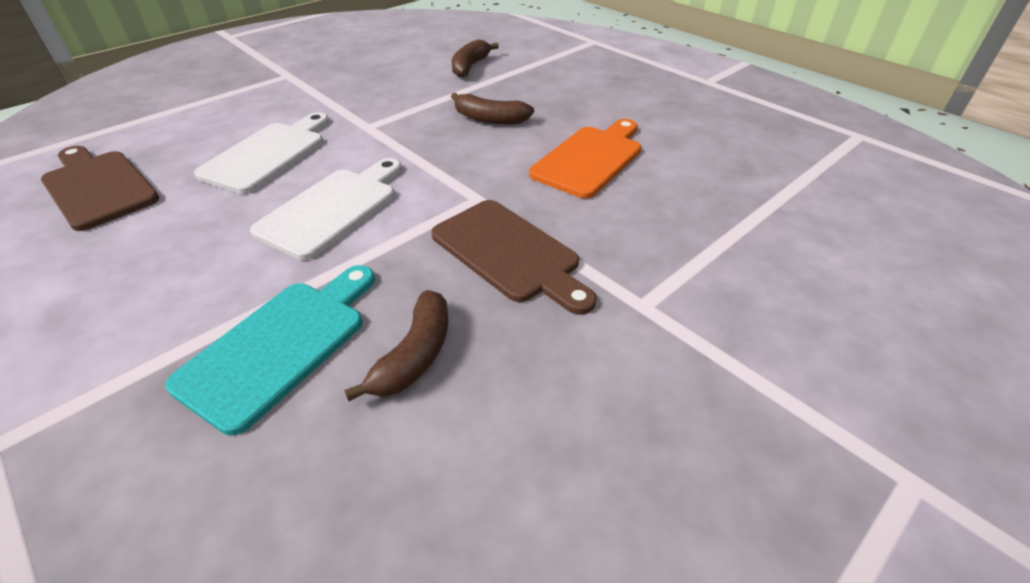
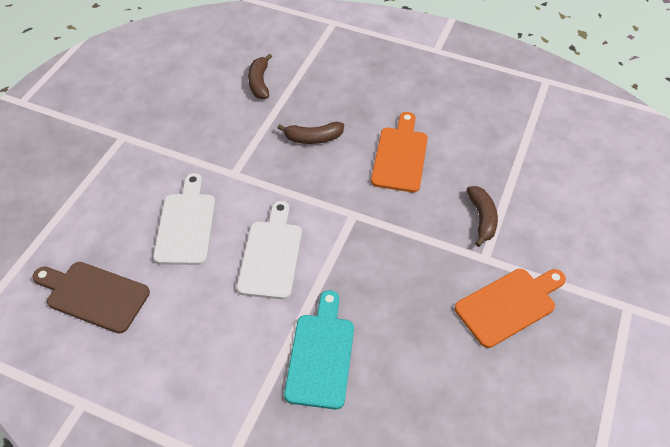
camera: 25 degrees left, 10 degrees up
brown banana [344,290,448,401] -> brown banana moved to [466,186,498,247]
brown cutting board [431,200,597,315] -> none
none -> orange cutting board [455,269,566,348]

